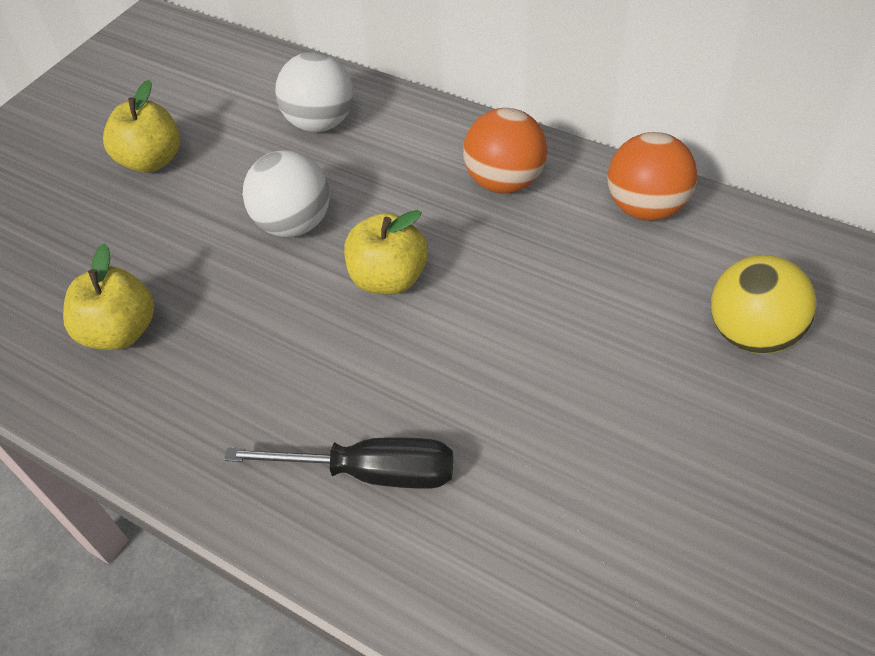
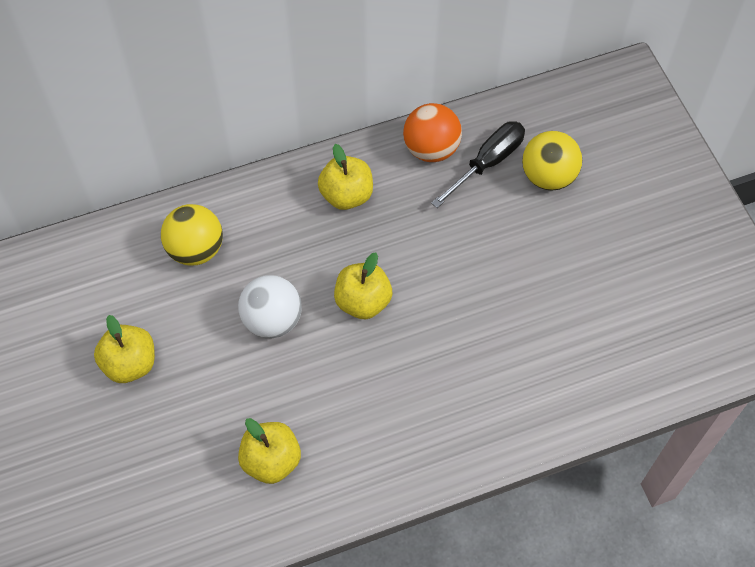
camera: 55 degrees left, 10 degrees up
black screwdriver [224,437,453,489] -> black screwdriver moved to [431,121,525,208]
white ball [275,52,354,132] -> yellow ball [161,204,223,266]
orange ball [463,108,547,193] -> yellow apple [318,144,373,210]

